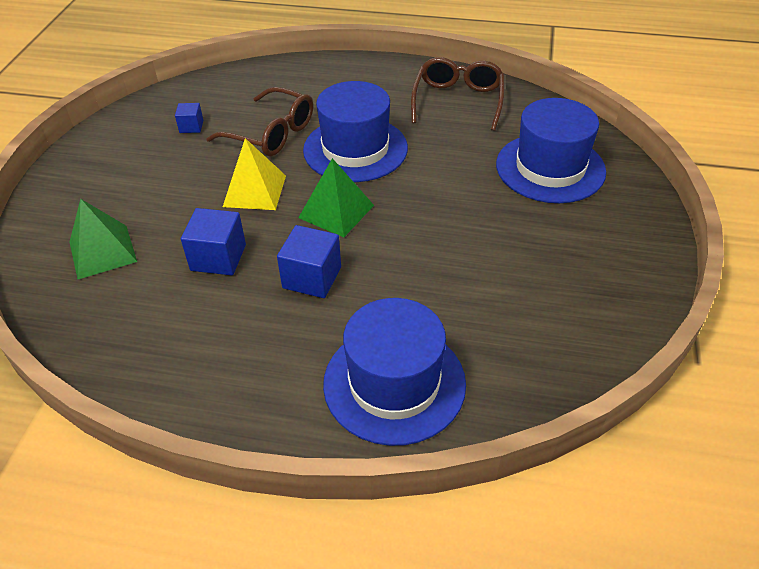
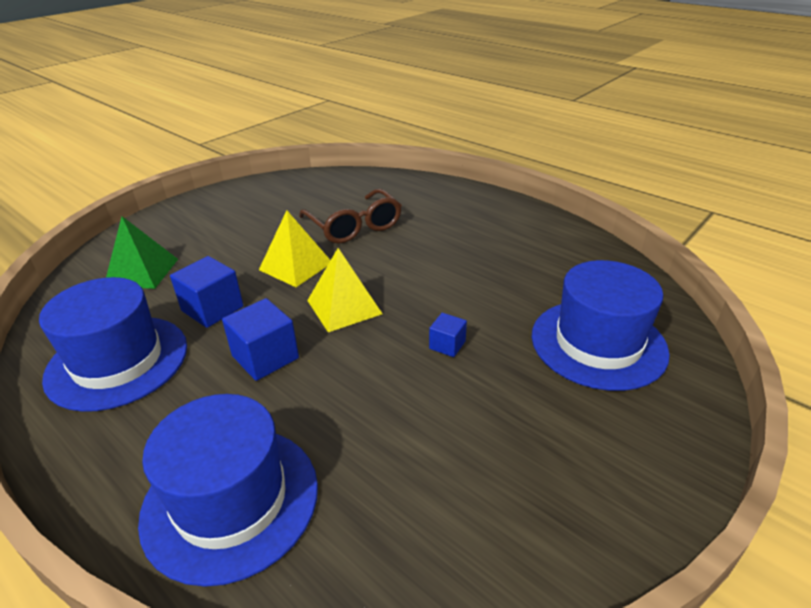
camera: 30 degrees right, 10 degrees down
blue cube [175,103,203,133] -> blue cube moved to [429,313,467,357]
green pyramid [298,158,374,237] -> yellow pyramid [307,248,382,332]
blue hat [303,81,408,182] -> blue hat moved to [39,277,187,412]
brown glasses [411,57,504,131] -> none

